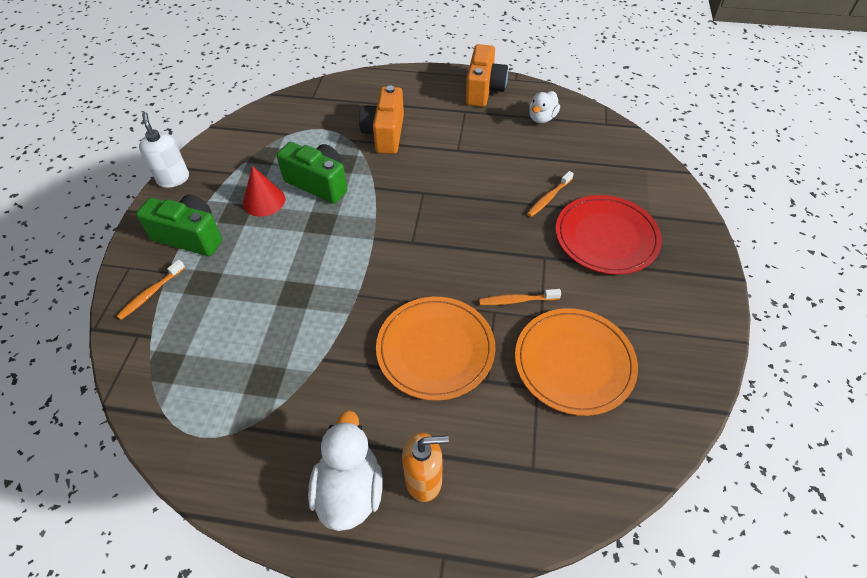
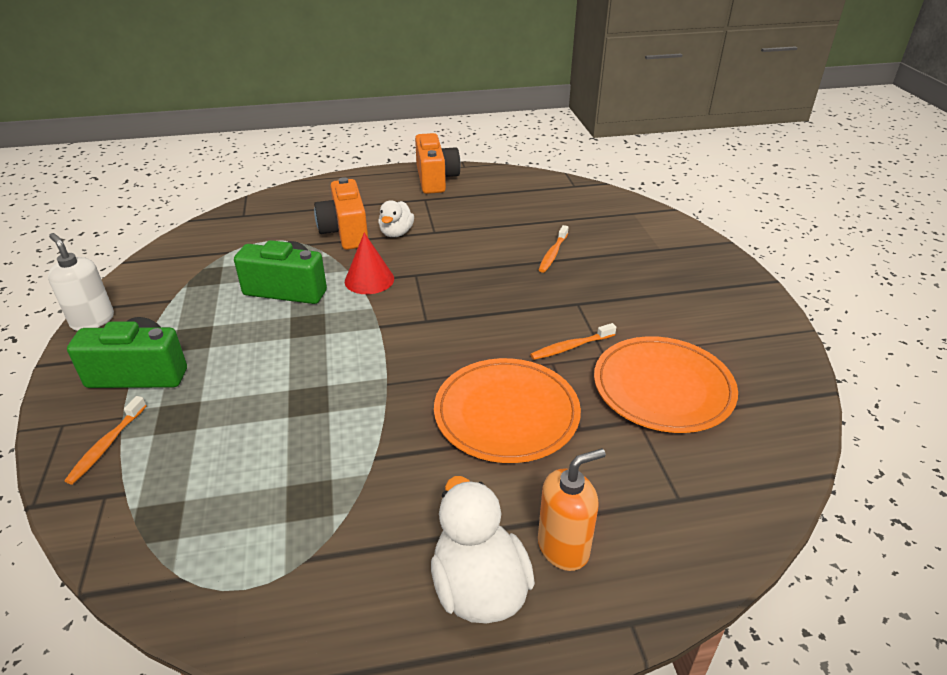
camera: 20 degrees left, 15 degrees down
red cone [243,166,285,217] -> red cone moved to [345,233,394,294]
white duck [529,91,560,123] -> white duck moved to [378,200,414,237]
red plate [556,195,662,275] -> none

